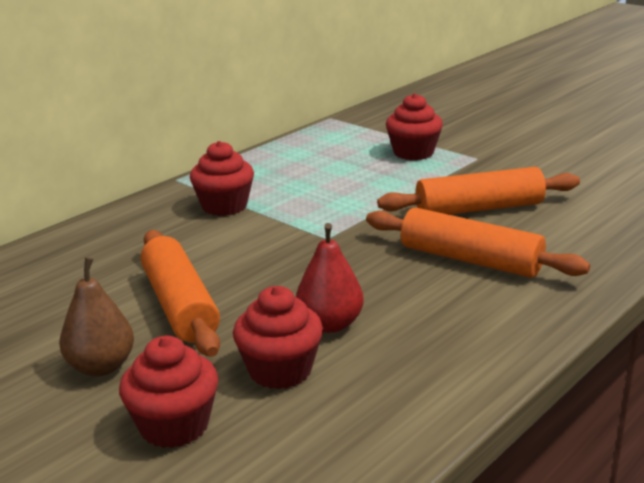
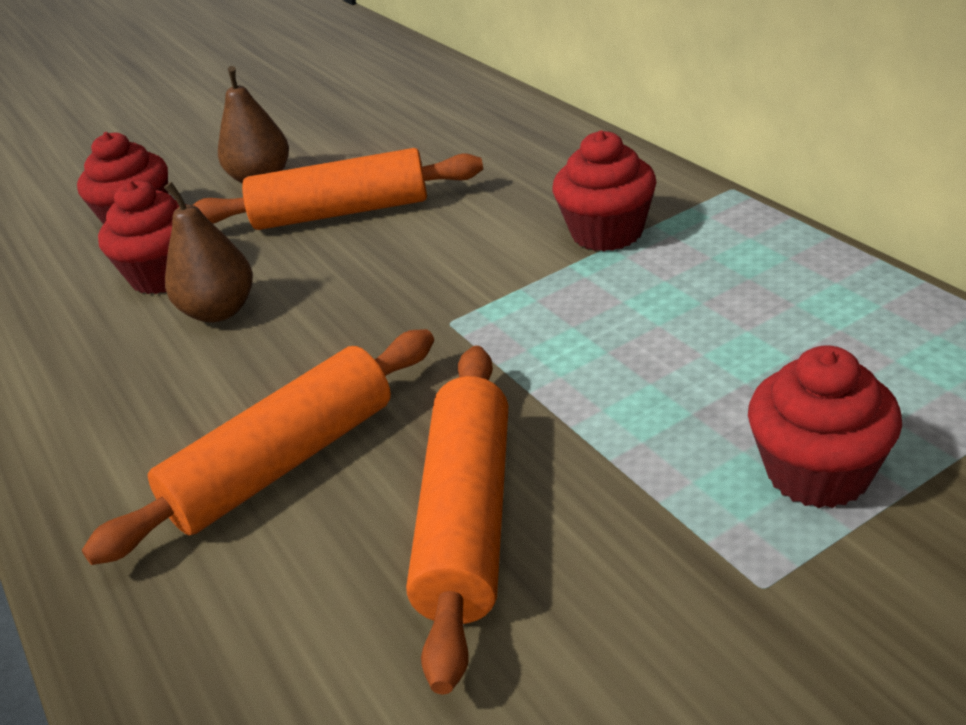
camera: 110 degrees right, 10 degrees up
red pear [296,223,364,333] -> brown pear [164,182,253,322]

